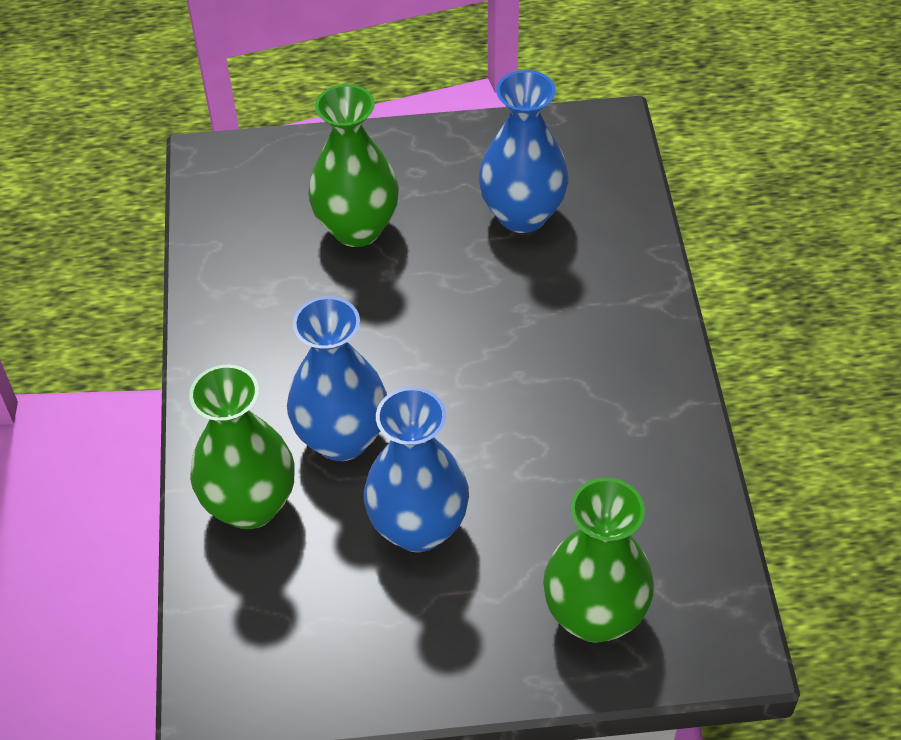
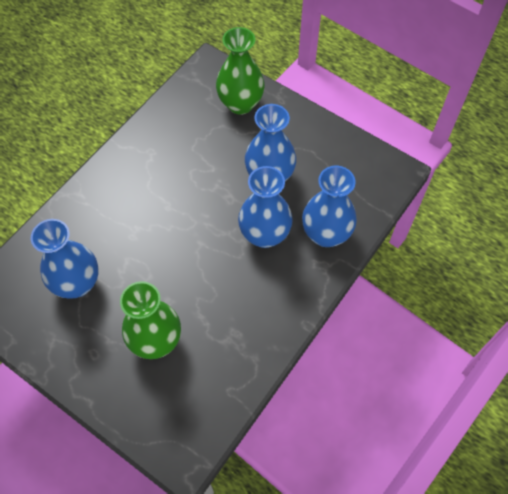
camera: 140 degrees left, 10 degrees up
green vase [189,365,295,529] -> blue vase [302,166,357,247]

